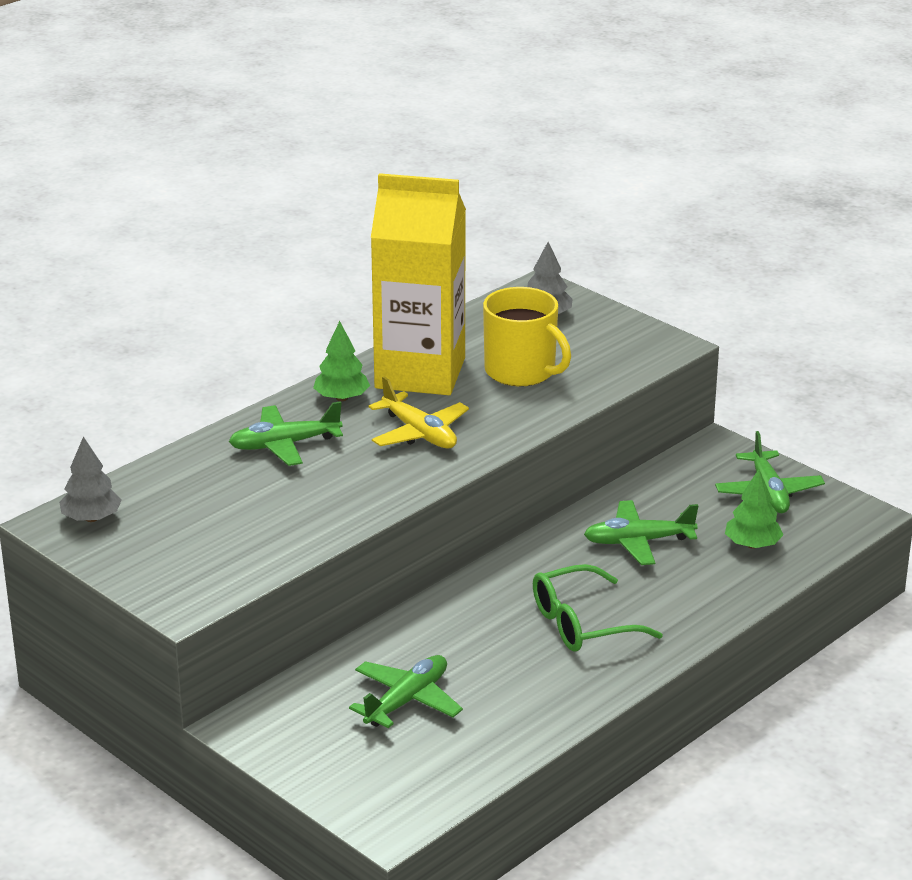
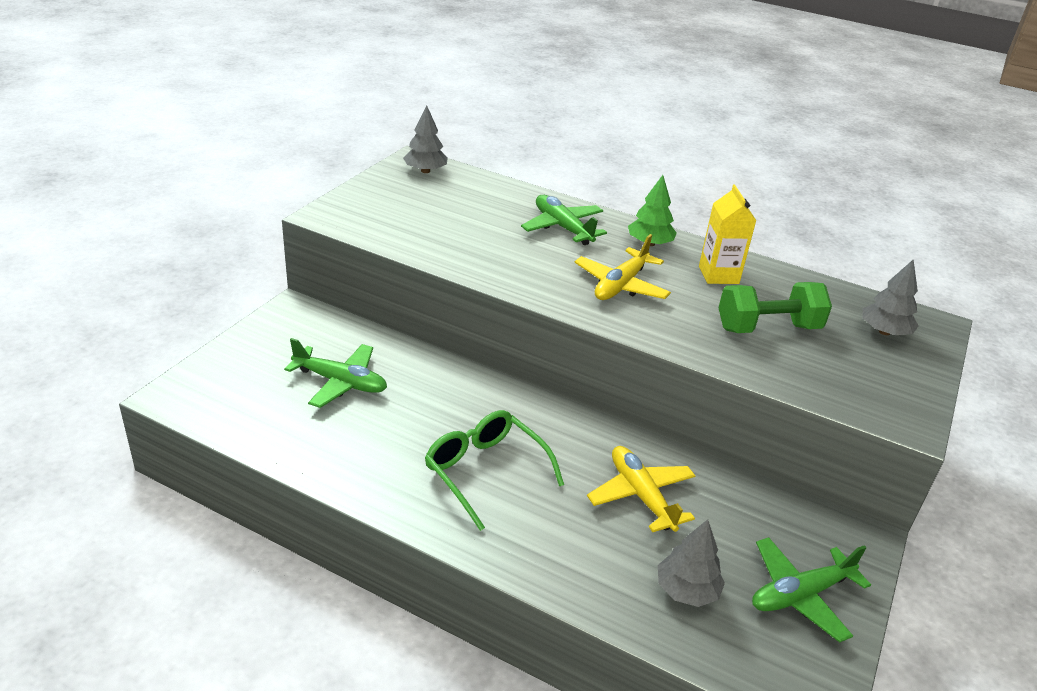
camera: 70 degrees right, 5 degrees up
yellow carton [371,173,466,395] -> yellow carton [699,185,756,284], size x0.47
yellow mug [483,287,571,386] -> green dumbbell [718,282,832,333]
green plane [584,500,698,565] -> yellow plane [587,446,696,532]
green tree [725,469,783,549] -> grey tree [658,519,725,607]

